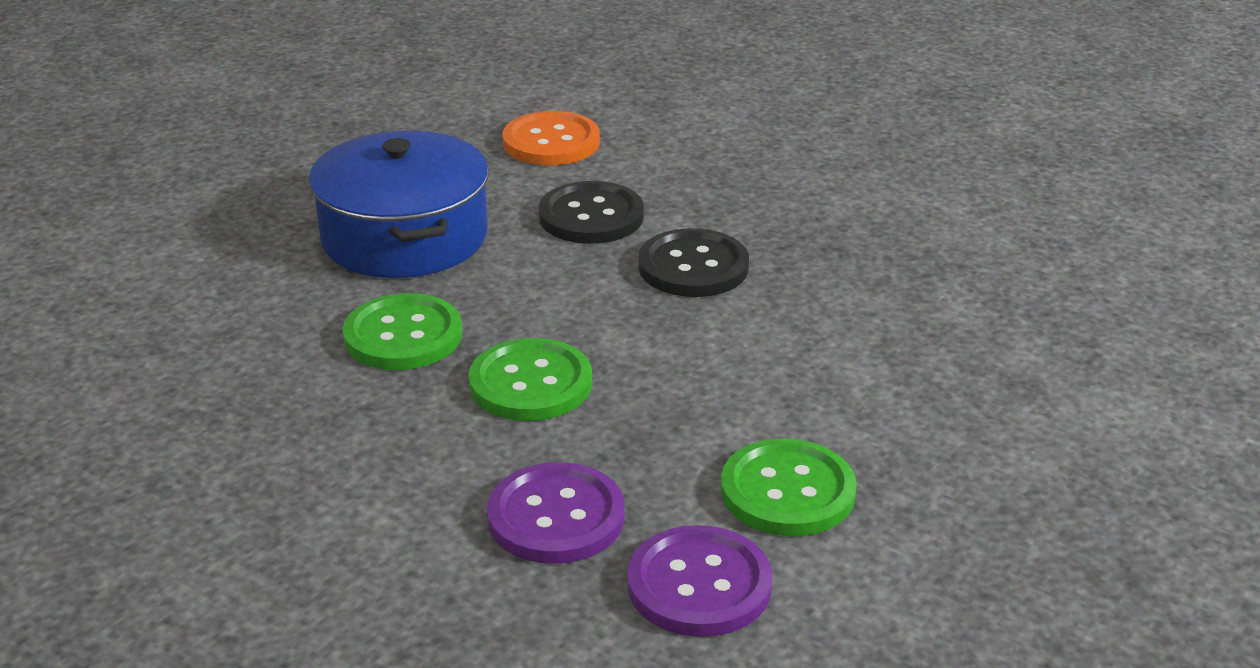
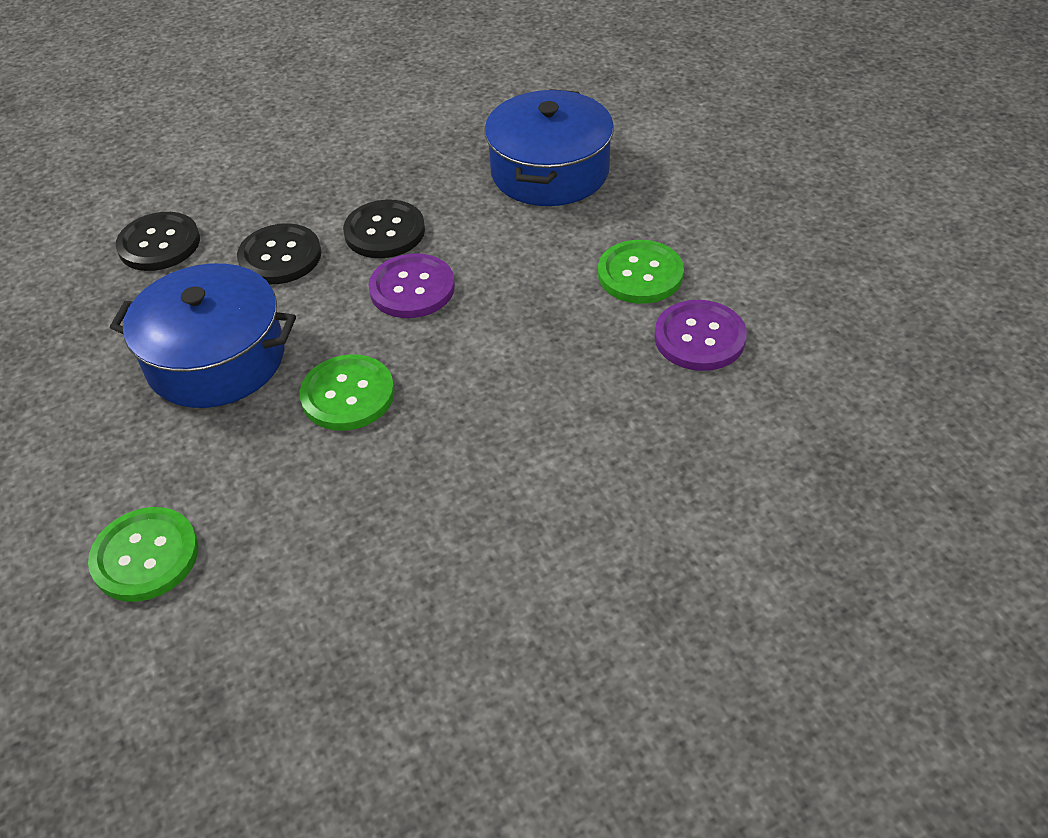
camera: 60 degrees left, 15 degrees up
green button [469,338,592,421] -> green button moved to [88,507,198,602]
purple button [487,462,625,564] -> purple button moved to [369,254,455,318]
orange button [502,111,600,165] -> black button [116,212,200,271]
none -> blue pot [485,89,614,206]

